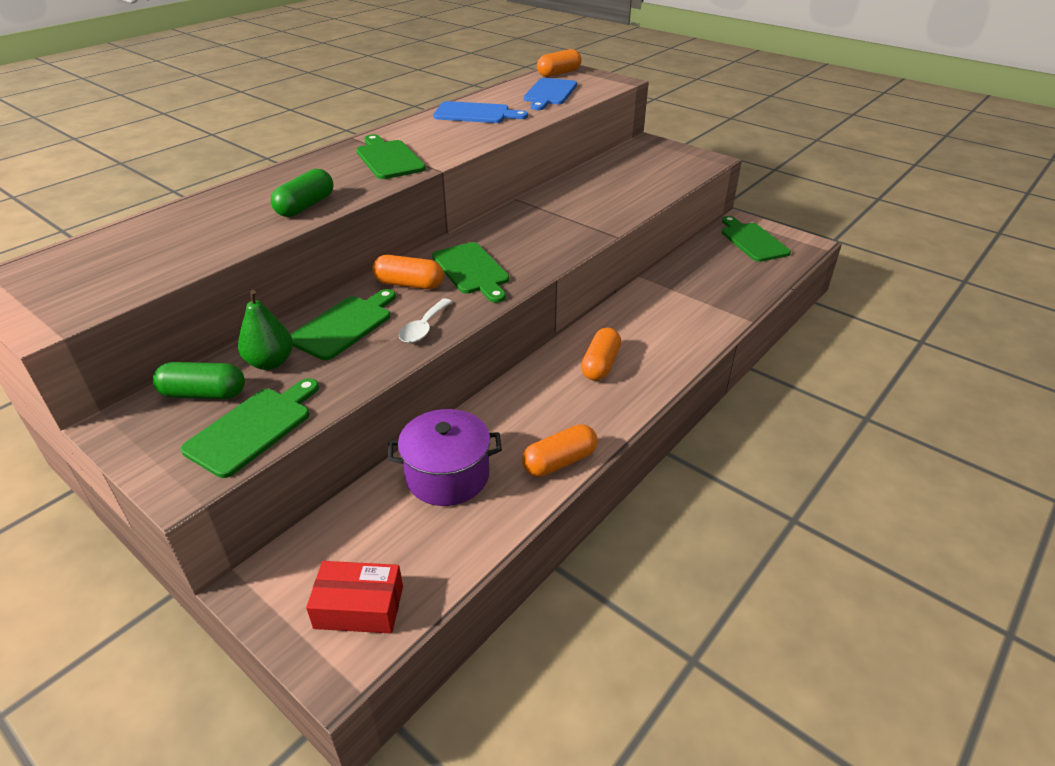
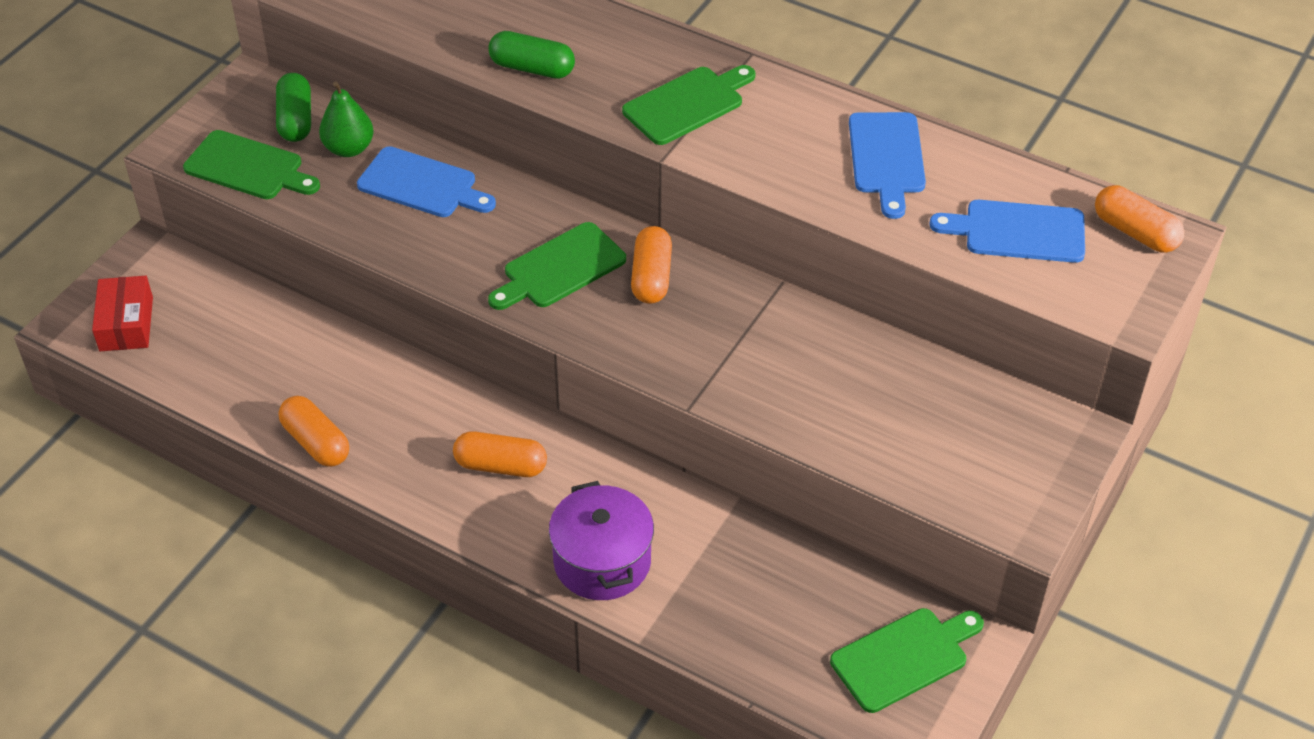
camera: 80 degrees right, 10 degrees up
green cutting board [290,289,396,360] -> blue cutting board [357,146,496,217]
orange capsule [372,255,444,289] -> orange capsule moved to [631,226,672,304]
purple pot [388,409,502,506] -> purple pot moved to [549,481,654,600]
white spoon [399,298,452,343] -> none

